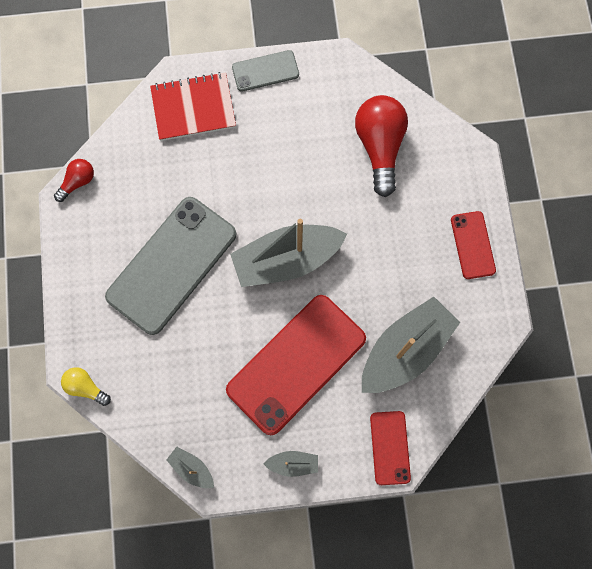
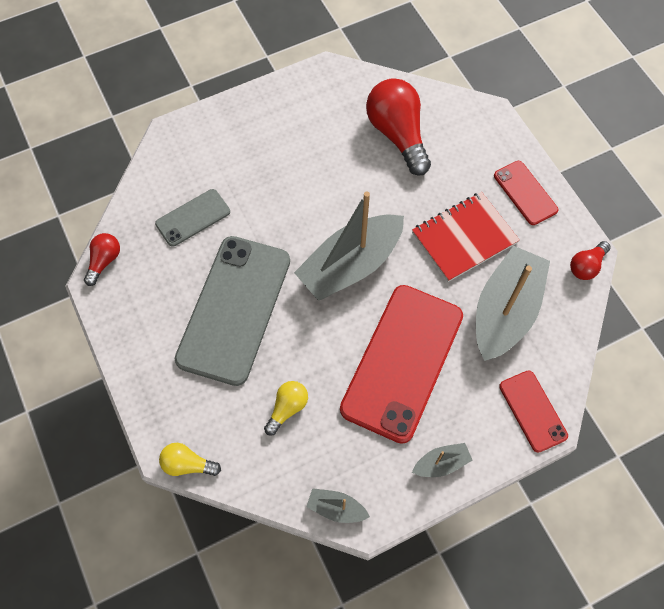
camera: 20 degrees left, 10 degrees down
red notebook [150,72,236,141] -> red notebook moved to [412,192,520,282]
grey phone [232,50,299,92] -> grey phone moved to [155,189,230,247]
none -> yellow light bulb [264,381,308,436]
none -> red light bulb [570,241,611,280]

